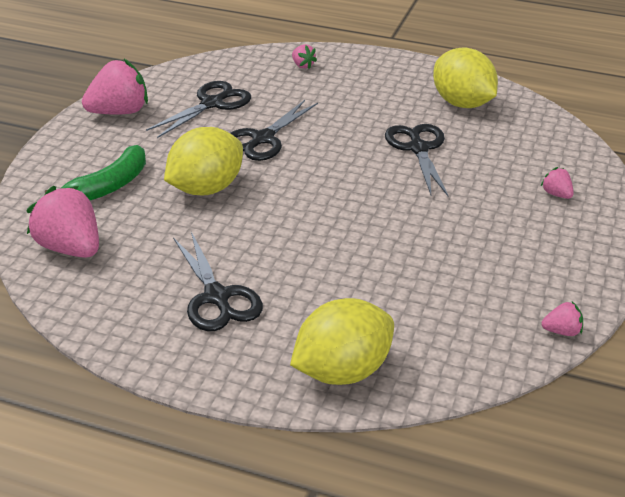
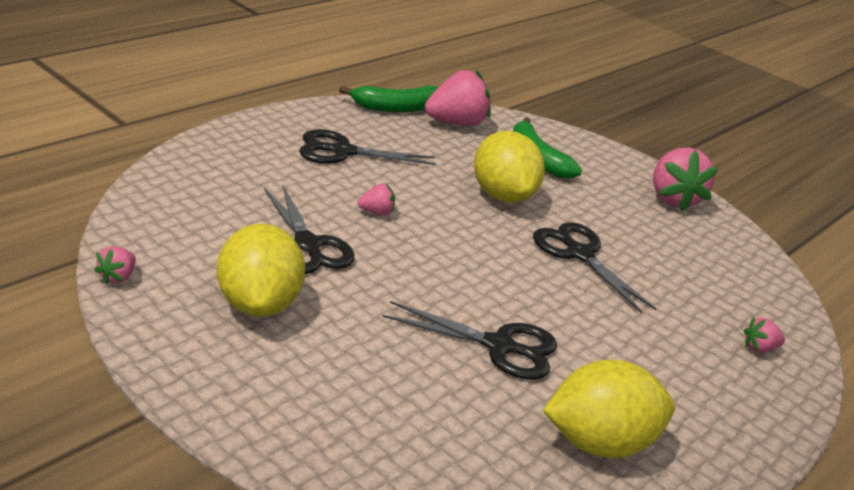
camera: 110 degrees right, 5 degrees down
black scissors [146,81,251,138] -> black scissors moved to [264,184,354,274]
yellow lemon [290,298,394,385] -> yellow lemon moved to [217,223,305,317]
pink strawberry [541,167,574,199] -> pink strawberry moved to [358,184,395,215]
none -> green banana [339,86,438,112]

